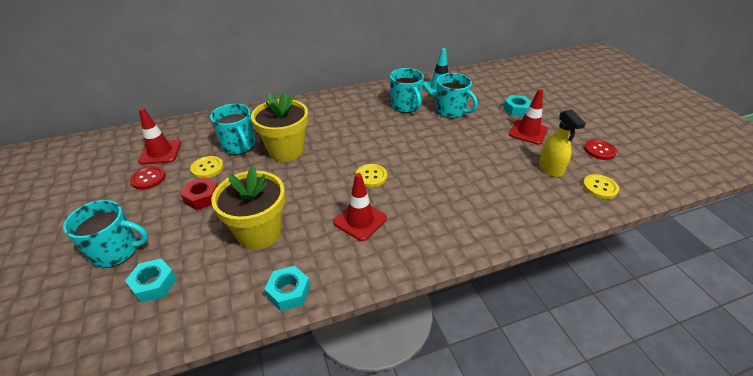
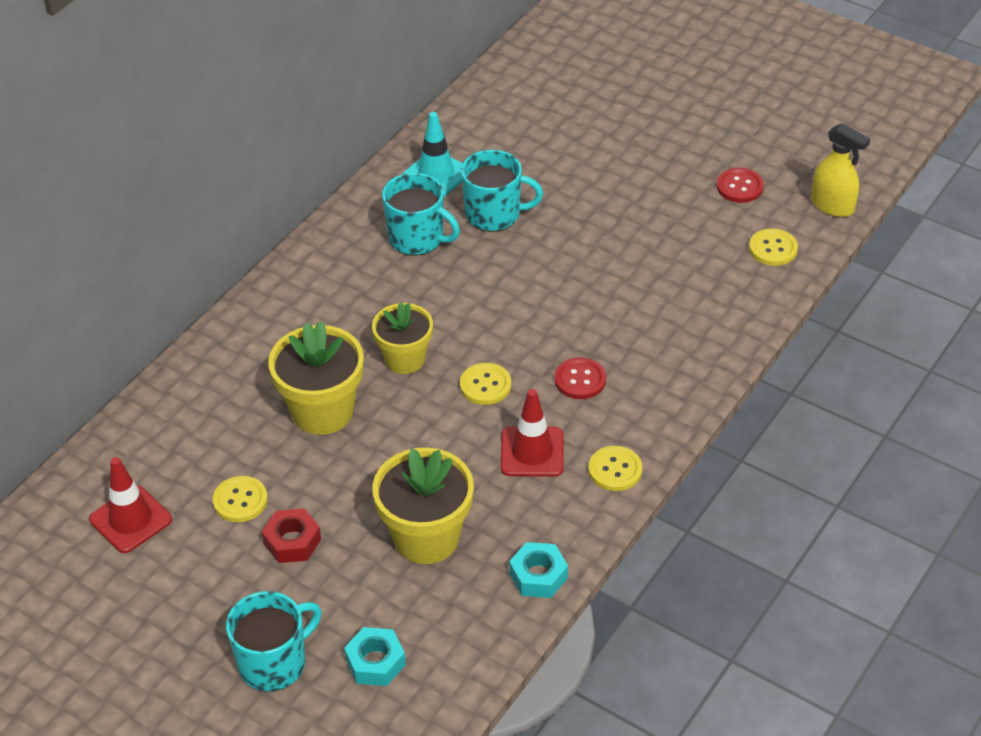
camera: 35 degrees left, 5 degrees up
red button [130,166,166,190] -> red button moved to [555,357,606,399]
turquoise mug [210,104,256,155] -> none
turquoise nut [503,95,532,117] -> none
red traffic cone [509,89,548,145] -> none
yellow spray bottle [539,109,586,177] -> yellow spray bottle moved to [811,123,870,217]
none -> yellow flower pot [372,302,433,374]
none -> yellow button [589,446,642,491]

